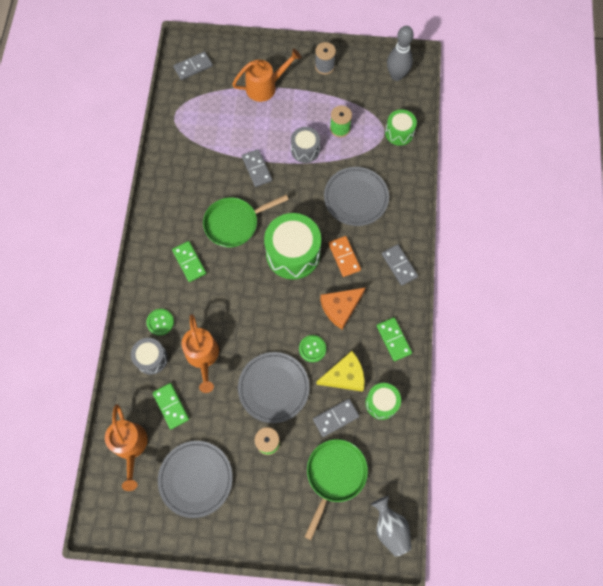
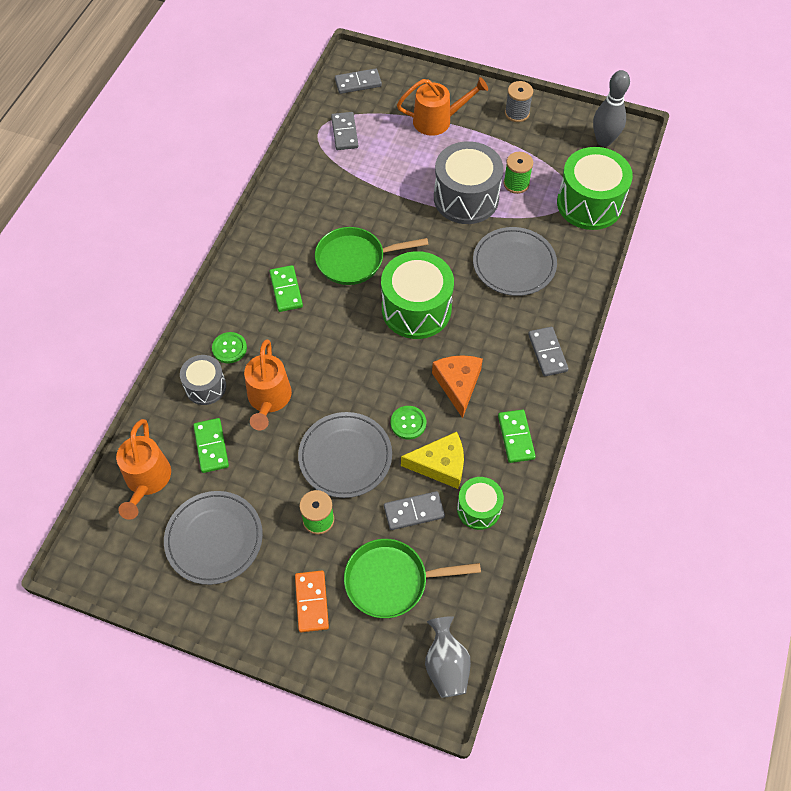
camera: 15 degrees right, 10 degrees down
grey domino [242,149,272,187] -> grey domino moved to [331,112,358,150]
grey drum [291,127,320,163] -> grey drum [434,141,503,224], size x1.79
green pan [305,439,368,540] -> green pan turned 135 degrees counterclockwise [344,539,481,618]
orange cheese [320,287,366,330] -> orange cheese turned 105 degrees clockwise [432,355,483,418]
orange domino [328,236,361,277] -> orange domino moved to [295,571,329,632]
green drum [385,109,417,146] -> green drum [557,147,633,230], size x1.79

